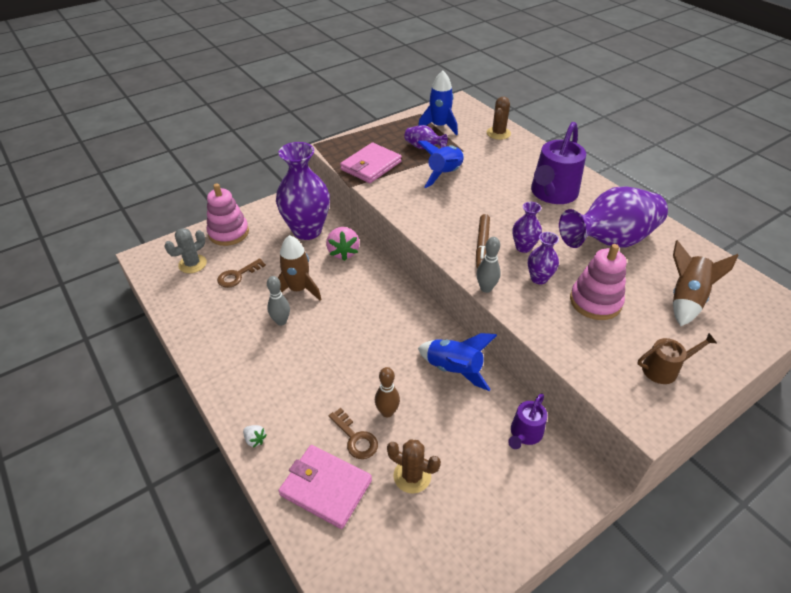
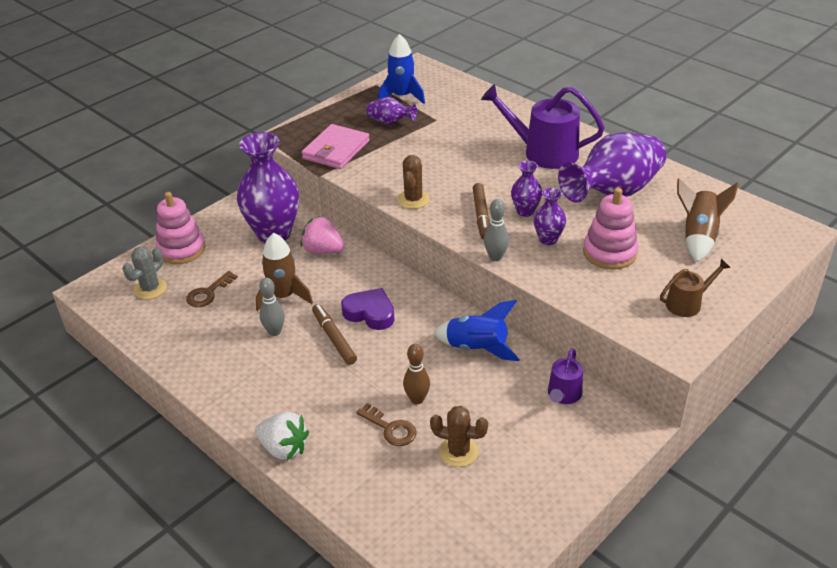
camera: 10 degrees left, 5 degrees down
white strawberry [243,425,267,448] -> white strawberry [255,412,309,460], size x2.03
pink wallet [278,445,372,529] -> none
pink strawberry [326,227,360,261] -> pink strawberry turned 135 degrees clockwise [300,216,345,254]
blue rocket [418,141,464,188] -> none
brown cactus [487,97,511,140] -> brown cactus moved to [397,155,430,209]
purple watering can [531,122,586,204] -> purple watering can turned 90 degrees clockwise [481,84,604,169]
none -> brown marker [312,304,357,365]
none -> purple heart [341,288,394,330]

